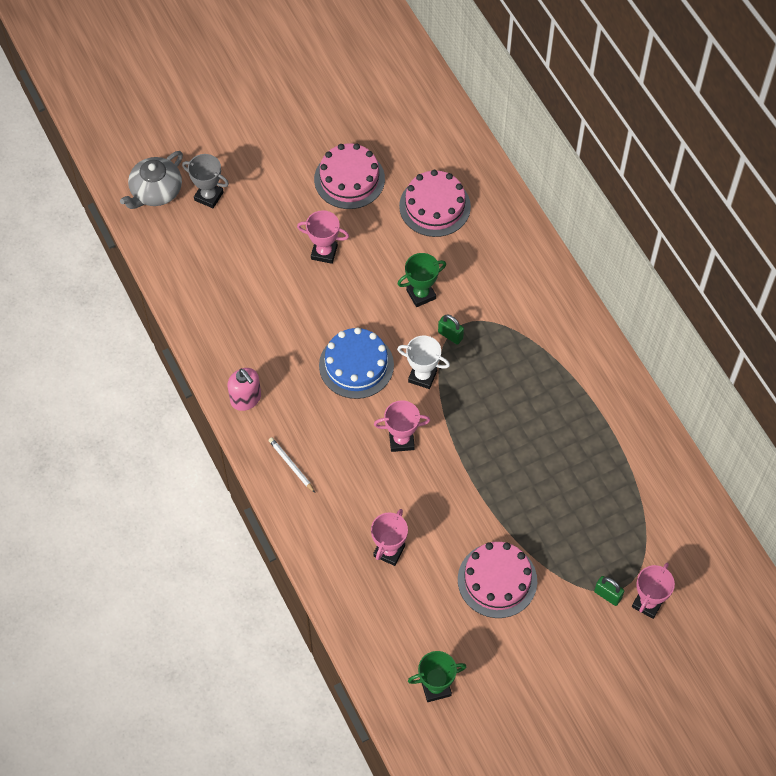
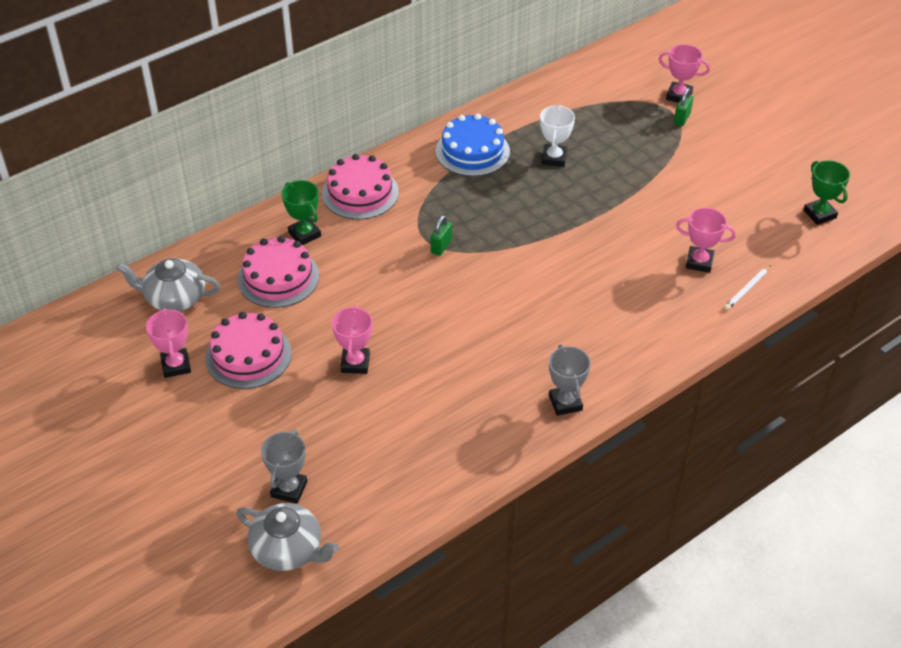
camera: 100 degrees left, 15 degrees down
pink soap dispenser [227,368,261,411] -> grey trophy [549,345,591,416]
white pencil [268,437,315,493] -> white pencil moved to [724,265,771,310]
blue cake [319,327,394,399] -> blue cake moved to [436,114,510,176]
pink trophy [374,400,430,452] -> pink trophy moved to [146,308,191,378]
green trophy [397,253,446,307] -> green trophy moved to [282,180,321,245]
white trophy [397,336,450,389] -> white trophy moved to [540,105,575,167]
pink cake [458,542,537,618] -> pink cake moved to [322,154,399,219]
none -> grey teapot [117,258,221,311]

